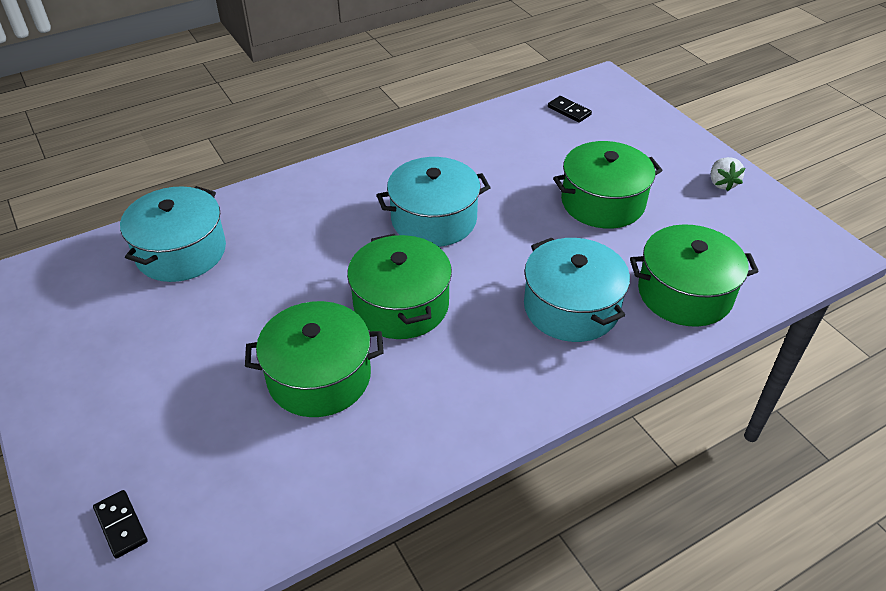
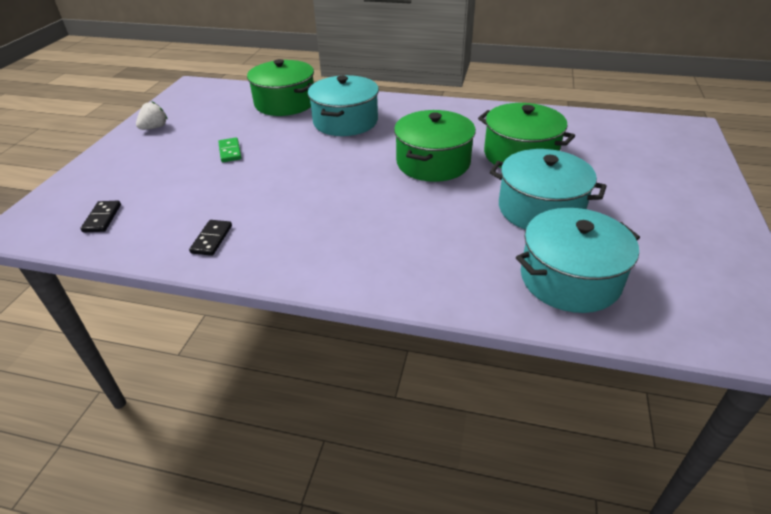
camera: 135 degrees left, 5 degrees down
black domino [93,490,148,559] -> black domino moved to [189,220,232,256]
turquoise pot [377,157,491,247] -> turquoise pot moved to [490,149,607,230]
green pot [553,141,663,229] -> green domino [218,137,242,162]

